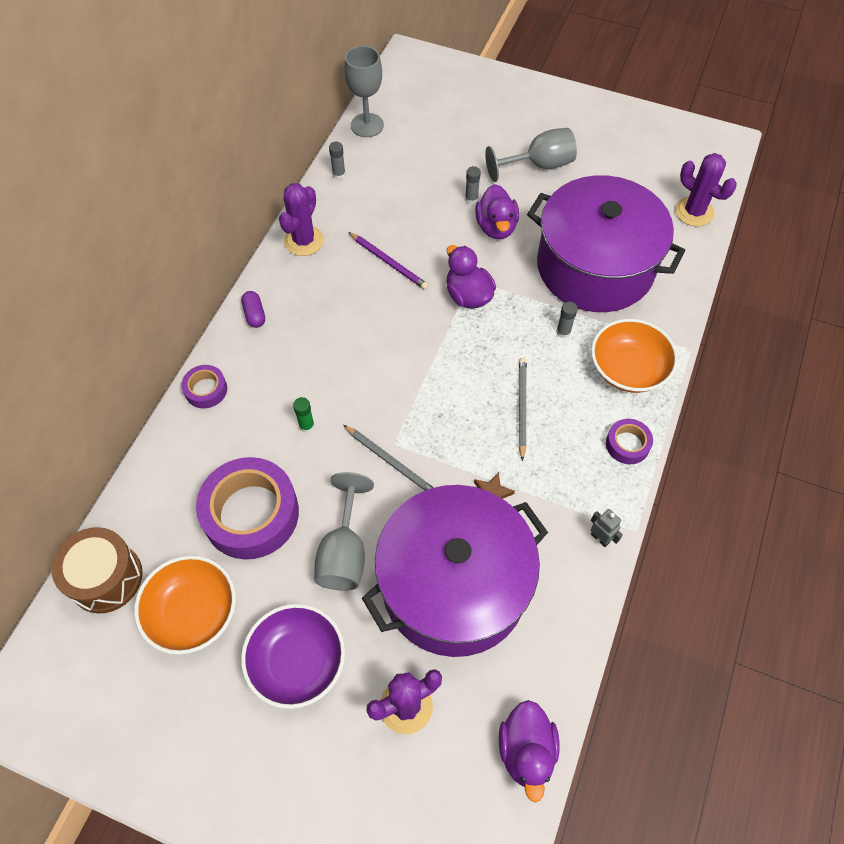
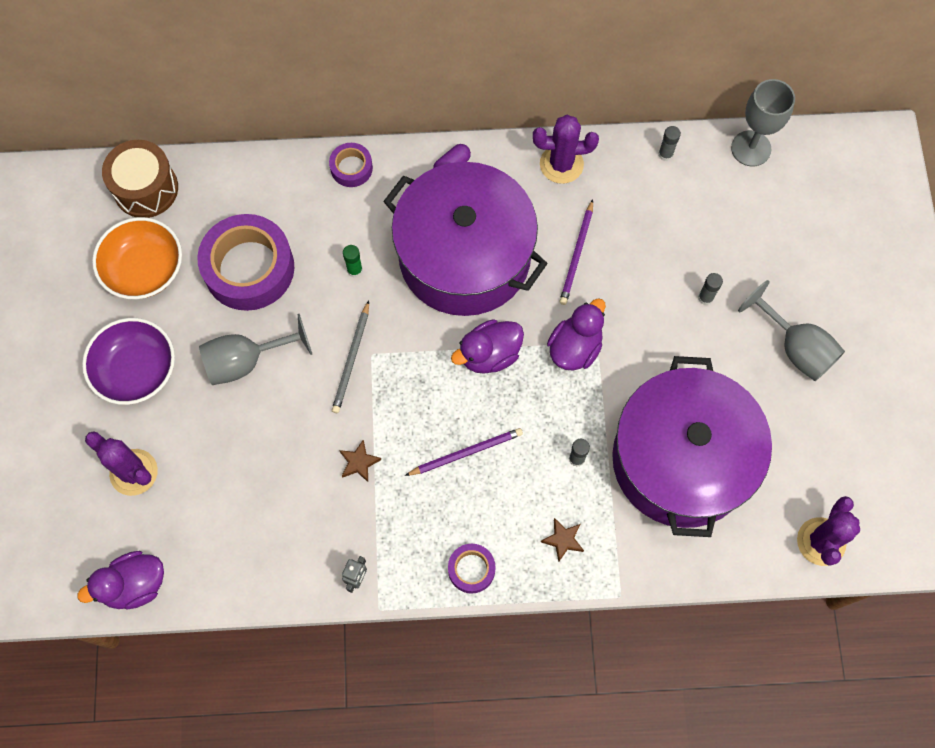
camera: 65 degrees right, 10 degrees up
purple pot [362,485,548,657] -> purple pot moved to [383,162,548,316]
purple duck [475,184,519,239] -> purple duck moved to [451,319,524,374]
grey pencil [519,357,527,461] -> purple pencil [405,428,523,476]
orange bowl [591,319,678,393] -> brown star [541,518,584,562]

